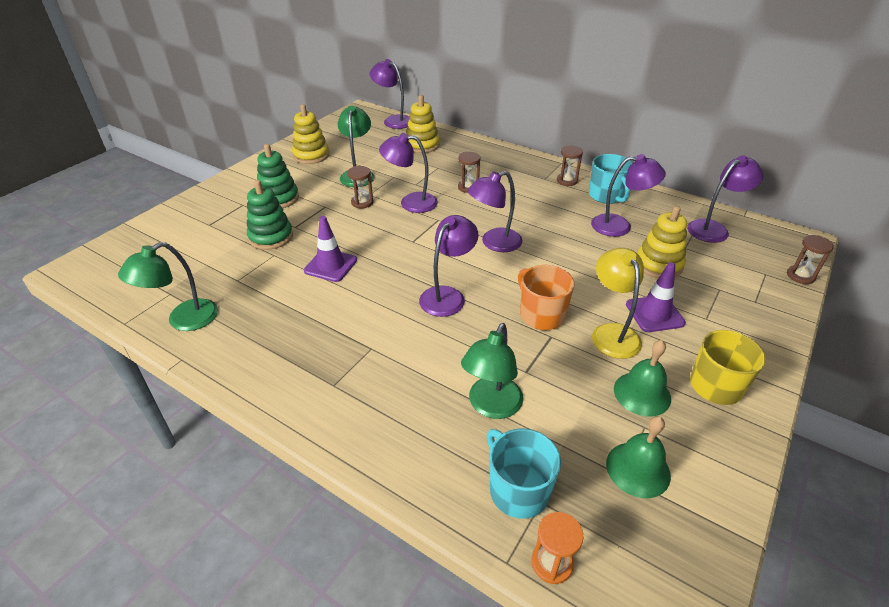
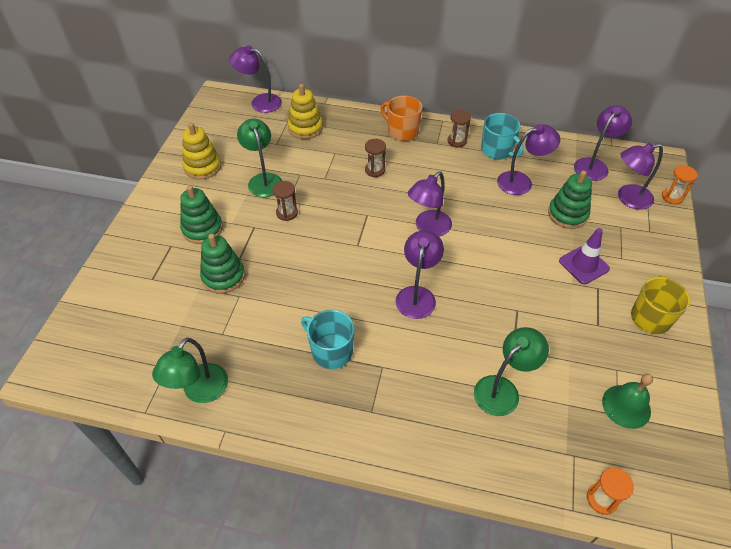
camera: 20 degrees left, 10 degrees up
purple traffic cone [304,216,357,282] -> none
purple lamp [379,133,438,213] -> purple lamp moved to [618,143,663,210]
green lamp [461,323,523,419] -> green lamp turned 135 degrees counterclockwise [474,327,549,416]
turquoise mug [487,428,561,519] -> turquoise mug moved to [301,310,355,369]
orange mug [518,265,575,330] -> orange mug moved to [380,96,422,141]
yellow lamp [592,248,644,359] -> none
green bell [614,340,671,416] -> none
yellow stacking toy [637,206,687,278] -> green stacking toy [548,170,592,229]
brown hourglass [787,235,834,284] -> orange hourglass [662,165,698,205]

